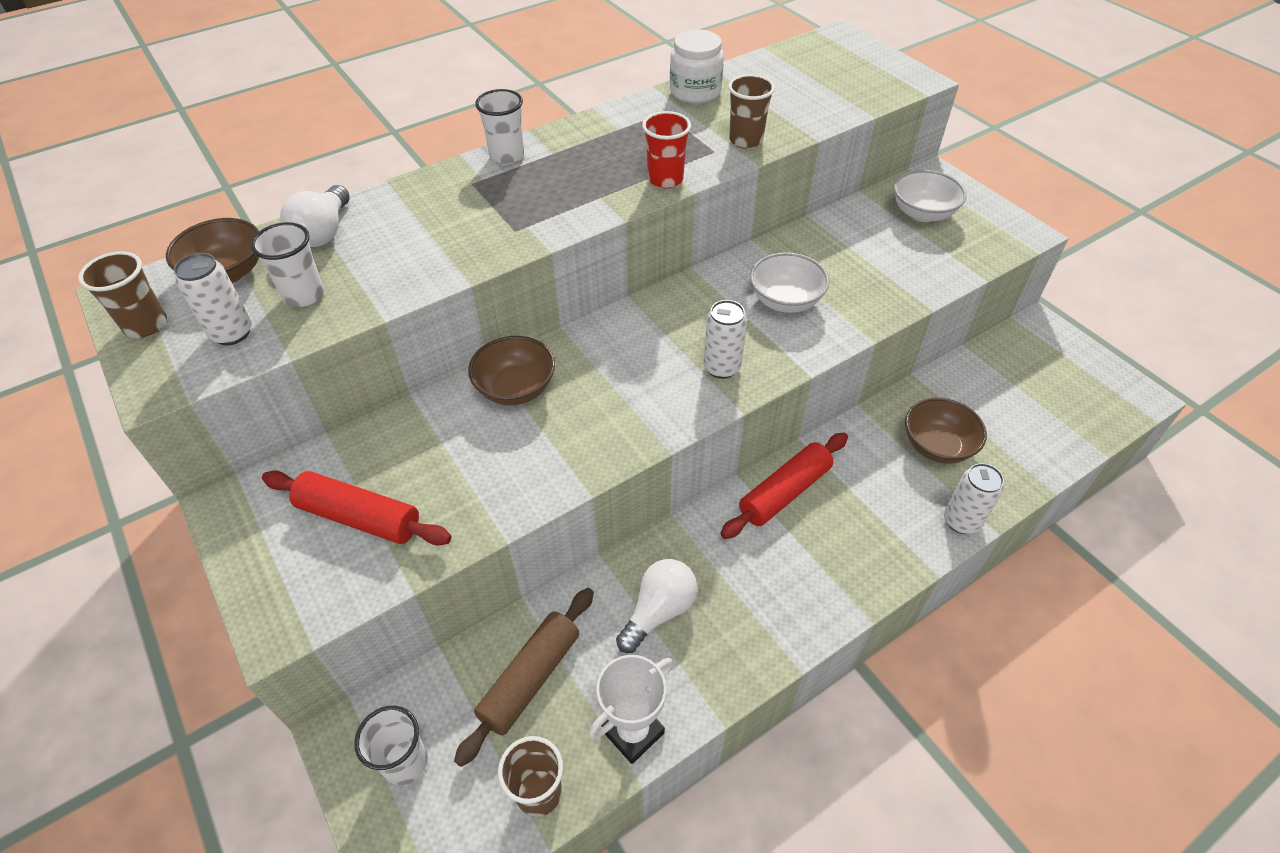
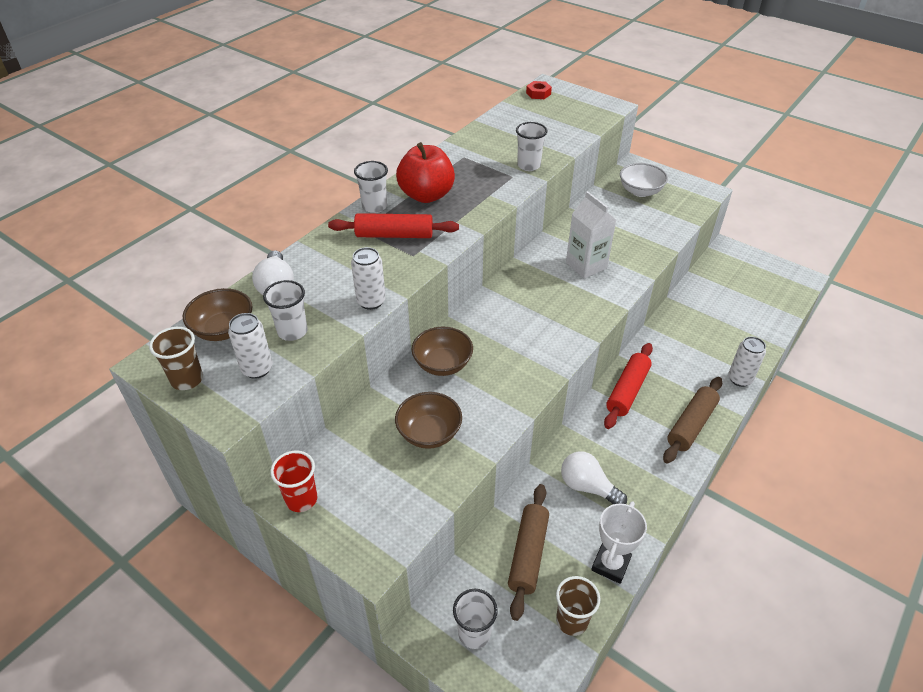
camera: 20 degrees left, 5 degrees down
red rolling pin [262,470,452,545] -> red rolling pin moved to [328,213,459,238]
white light bulb [616,559,697,653] -> white light bulb turned 75 degrees counterclockwise [561,451,627,504]
red cup [642,111,691,188] -> red cup moved to [270,451,317,512]
white jar [670,30,724,104] -> none
white can [703,300,747,379] -> white can moved to [351,247,386,310]
brown cup [728,74,775,149] -> white cup [516,122,547,171]
white bowl [750,252,829,313] -> white carton [566,191,616,279]
brown bowl [905,398,987,464] -> brown bowl moved to [395,392,462,449]
none -> red apple [396,142,455,203]
none -> red nut [526,81,552,99]
none -> brown rolling pin [663,377,722,463]

